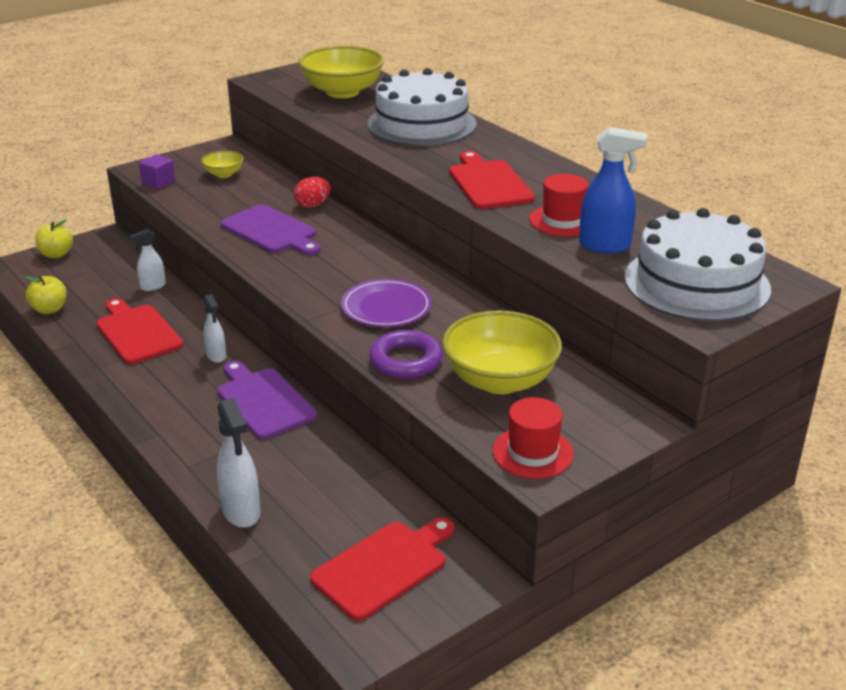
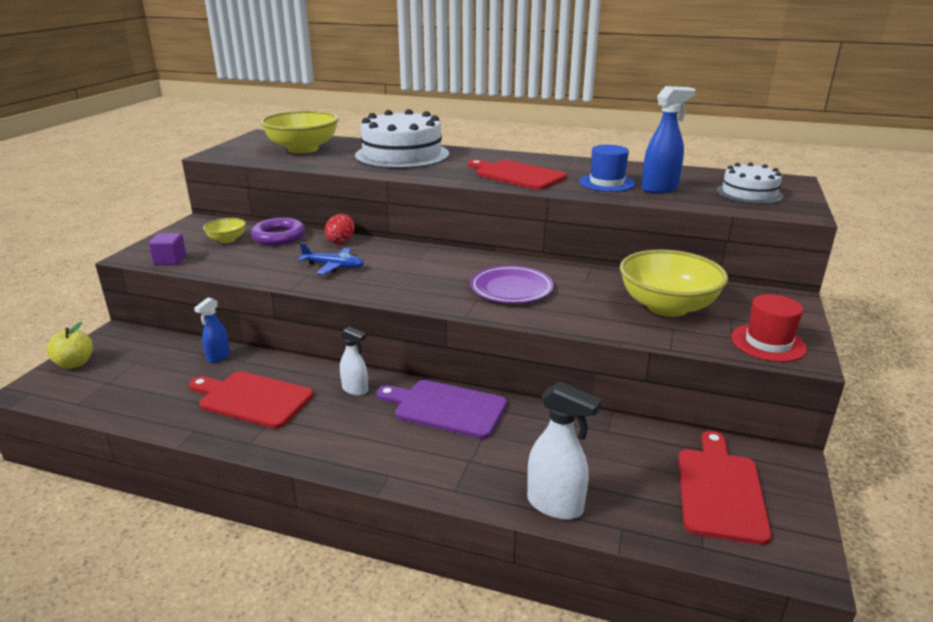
camera: 35 degrees left, 5 degrees down
yellow apple [24,275,67,314] -> none
white spray bottle [130,229,166,291] -> blue spray bottle [194,298,230,363]
purple cutting board [221,204,321,255] -> blue plane [298,243,364,274]
purple ring [369,330,443,379] -> purple ring moved to [251,218,305,245]
red hat [529,174,588,236] -> blue hat [579,145,635,192]
white cake [625,208,771,321] -> white cake [716,162,783,204], size x0.57

